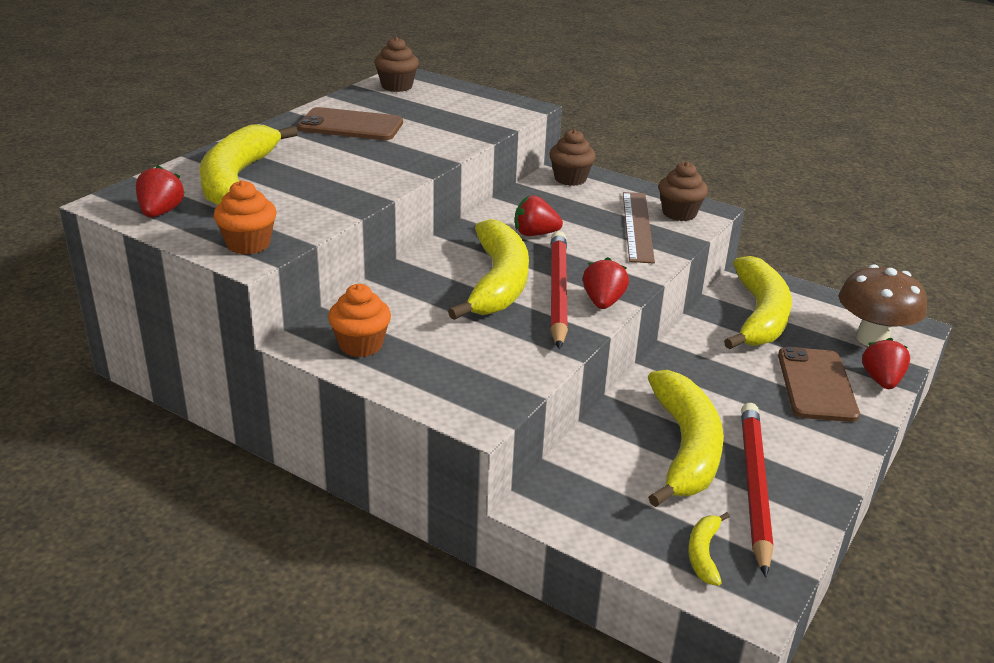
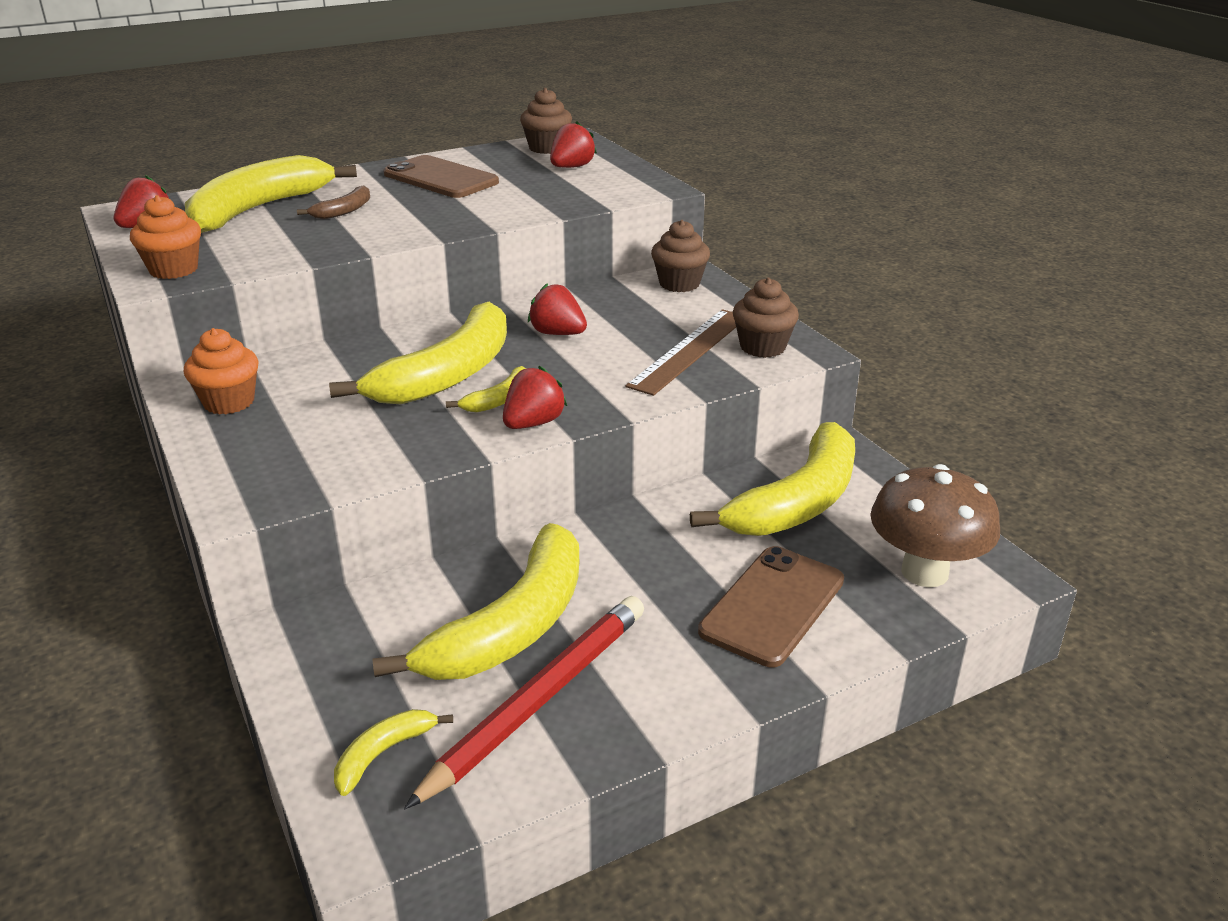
camera: 30 degrees right, 0 degrees up
red pencil [550,231,568,349] -> yellow banana [446,366,526,413]
red strawberry [862,338,910,389] -> red strawberry moved to [550,121,597,168]
none -> brown banana [297,185,370,219]

